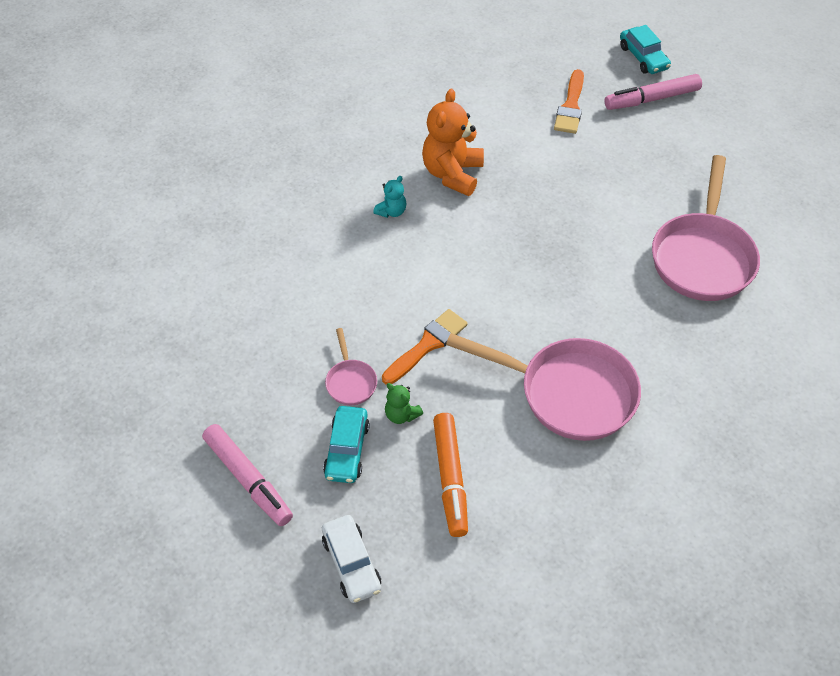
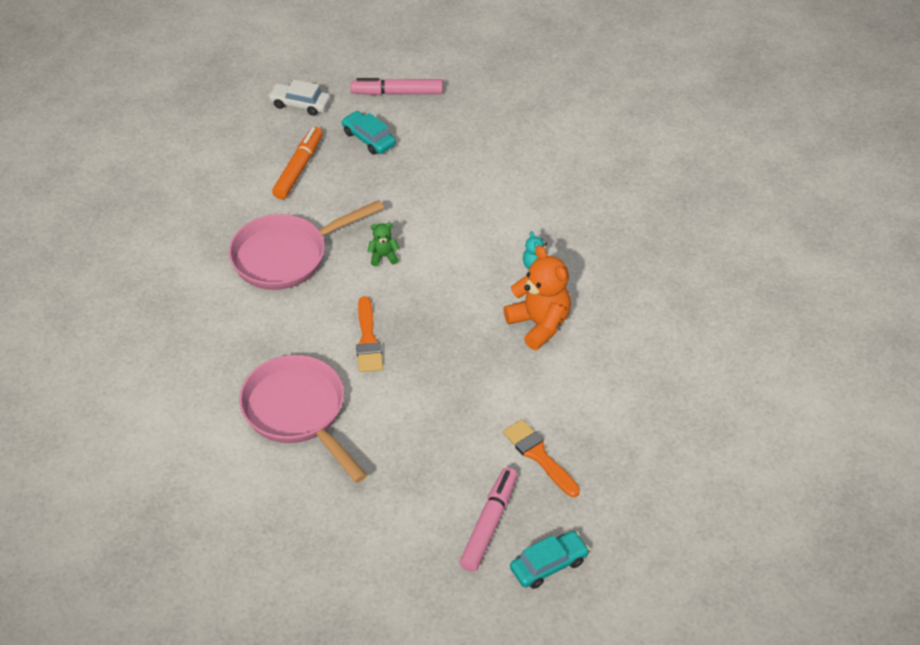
camera: 130 degrees right, 5 degrees down
pink pan [325,328,377,405] -> none
orange brush [382,309,468,385] -> orange brush moved to [356,296,383,372]
green teddy bear [385,383,423,424] -> green teddy bear moved to [367,222,399,266]
orange marker [433,413,468,537] -> orange marker turned 75 degrees clockwise [272,127,323,199]
turquoise car [620,25,671,74] -> turquoise car turned 135 degrees clockwise [510,531,590,589]

